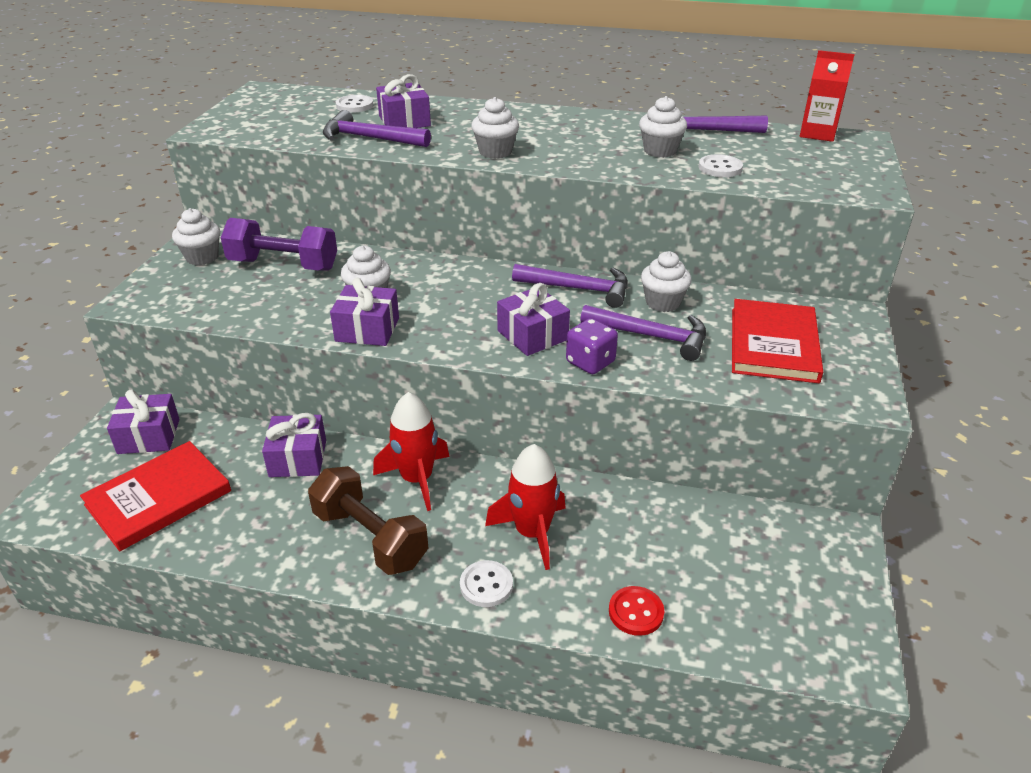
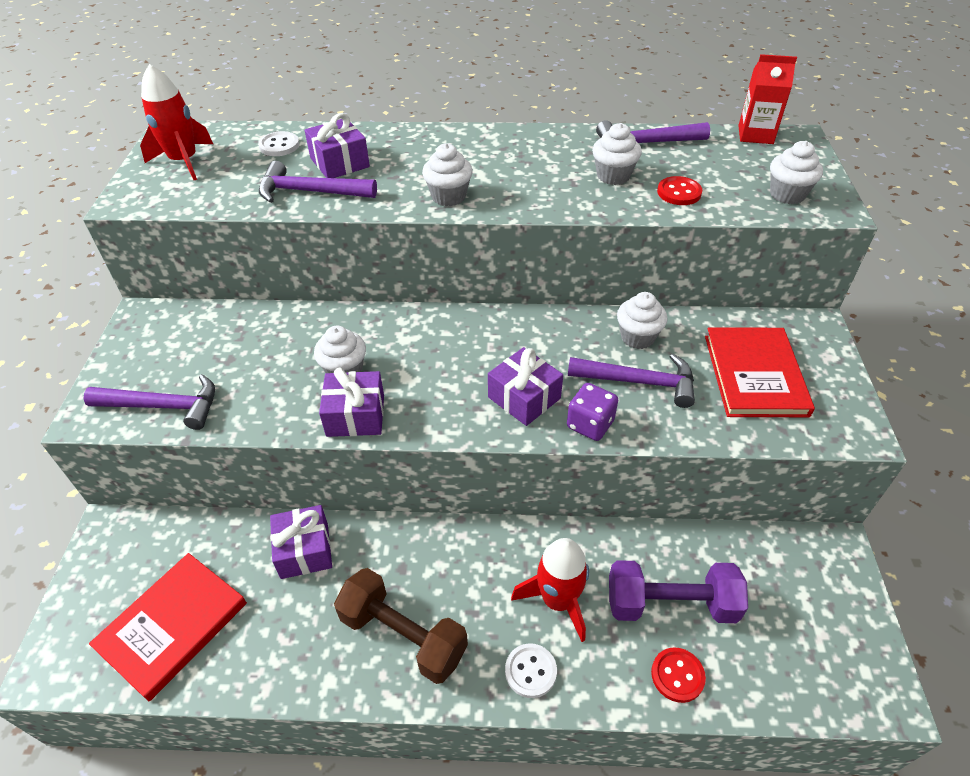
camera: 10 degrees left, 10 degrees up
purple gift [107,390,180,454] -> none
white cupcake [172,208,220,265] -> white cupcake moved to [770,141,823,204]
purple dumbbell [221,218,337,271] -> purple dumbbell moved to [609,560,748,623]
red rocket [373,392,450,511] -> red rocket moved to [140,64,213,180]
purple hammer [512,264,628,308] -> purple hammer moved to [83,374,215,430]
white button [699,154,743,177] -> red button [657,176,703,205]

